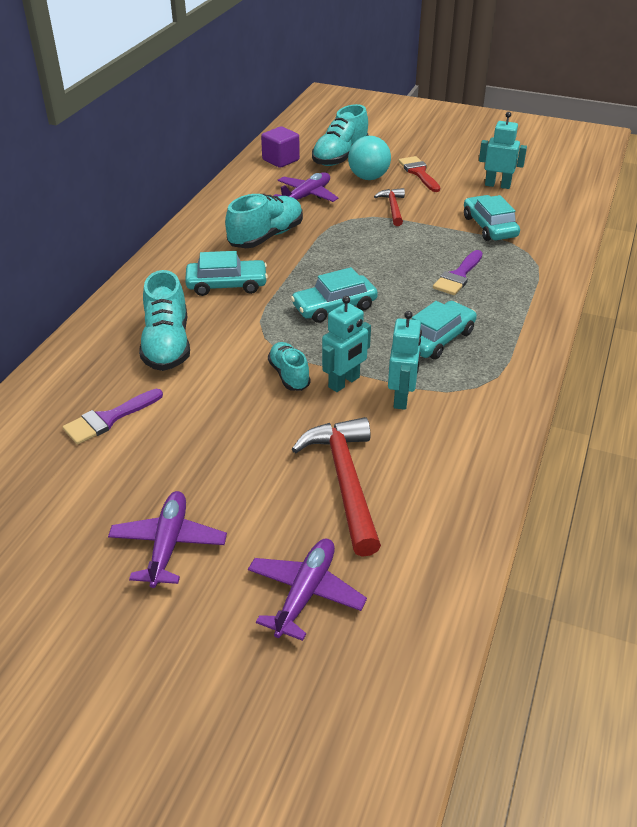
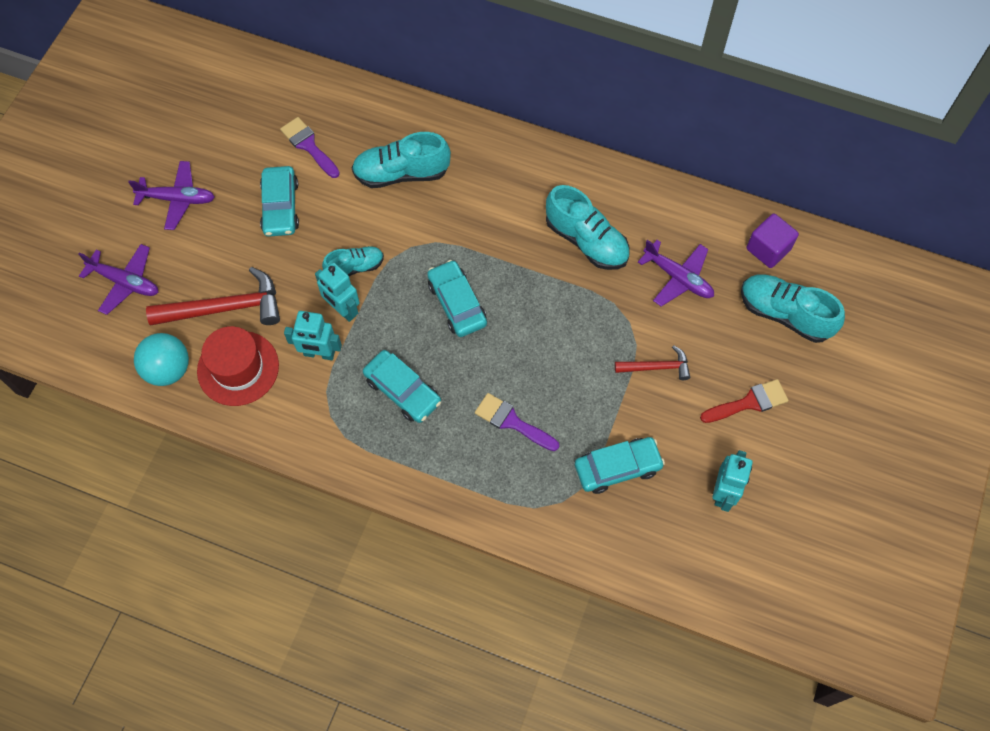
camera: 90 degrees right, 25 degrees up
turquoise car [185,251,268,296] -> turquoise car moved to [260,166,299,237]
turquoise ball [348,136,391,180] -> turquoise ball moved to [134,333,189,386]
none -> red hat [197,326,279,406]

